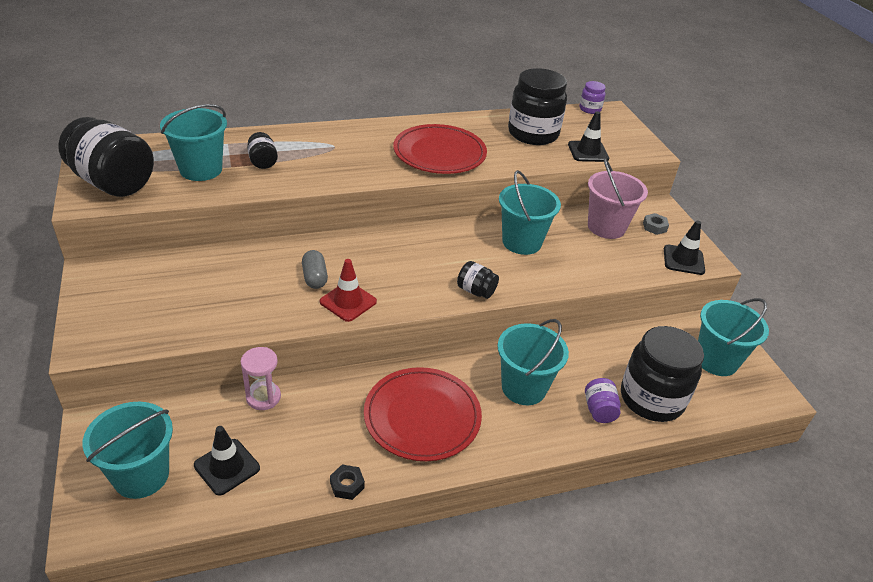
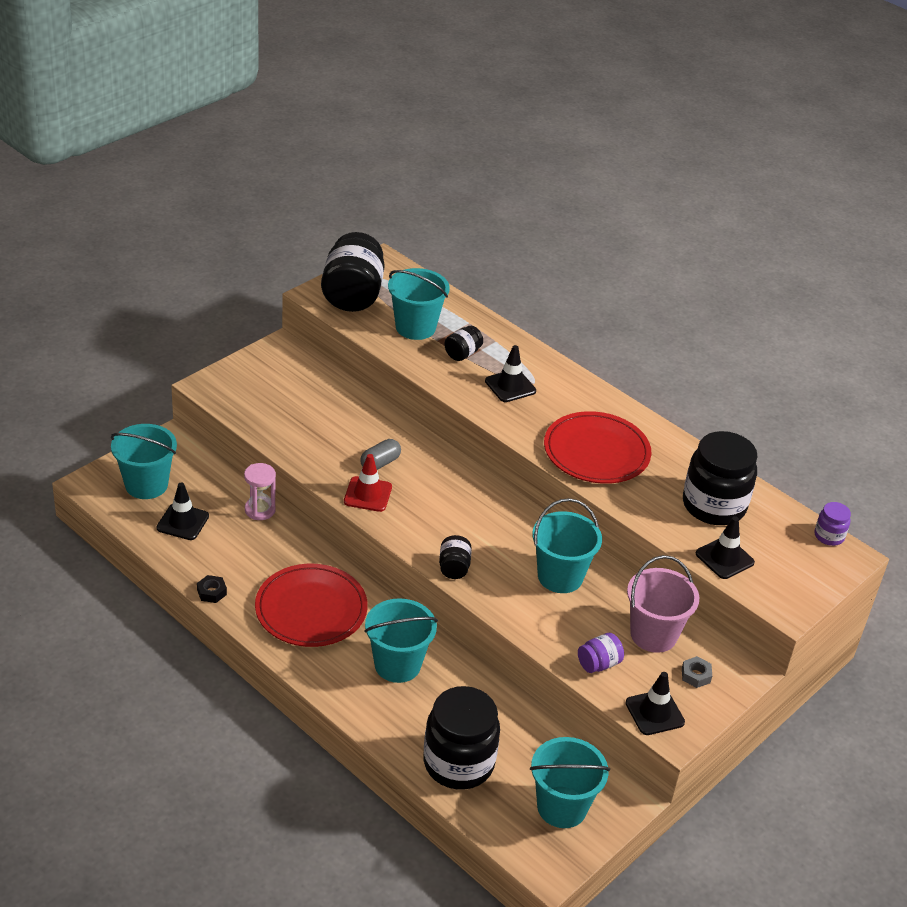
camera: 60 degrees right, 0 degrees up
purple jar [585,378,621,423] -> purple jar moved to [578,633,624,673]
none -> black traffic cone [485,345,536,402]

